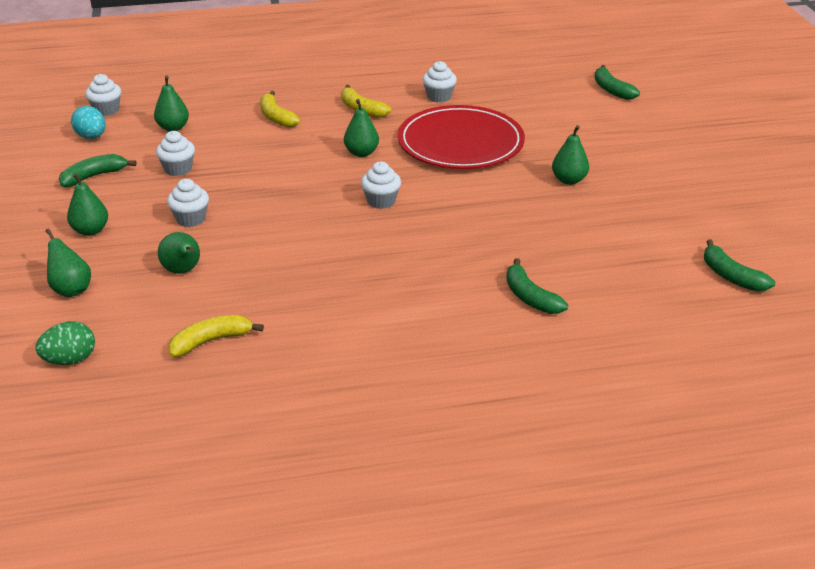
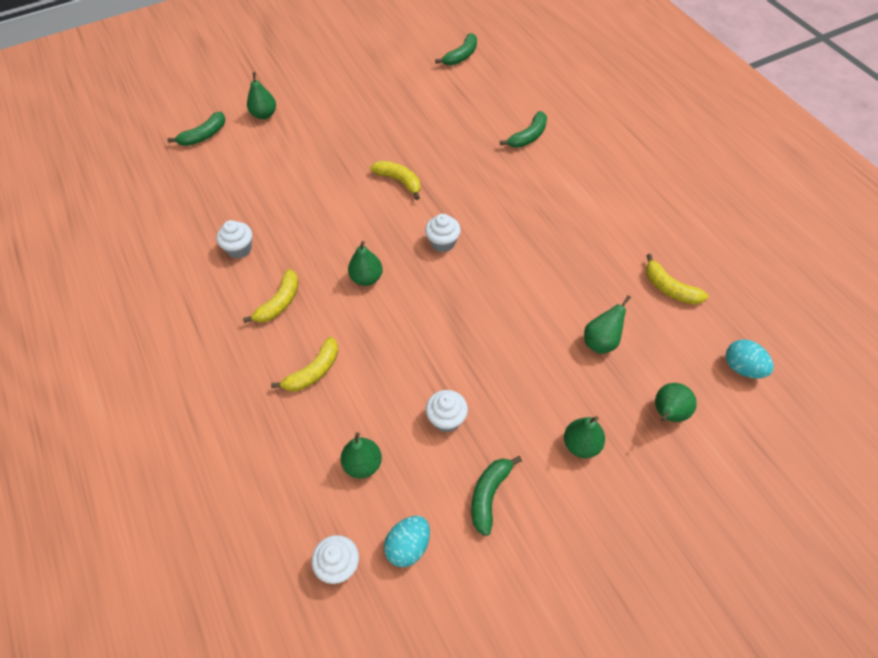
camera: 105 degrees left, 20 degrees up
green egg [35,321,95,365] -> turquoise egg [726,339,774,379]
green banana [59,154,137,187] -> green banana turned 75 degrees clockwise [472,456,522,536]
white cupcake [167,179,209,227] -> none
red plate [398,105,525,169] -> none
green pear [552,125,589,185] -> green pear moved to [247,72,276,119]
none -> yellow banana [370,161,421,200]

